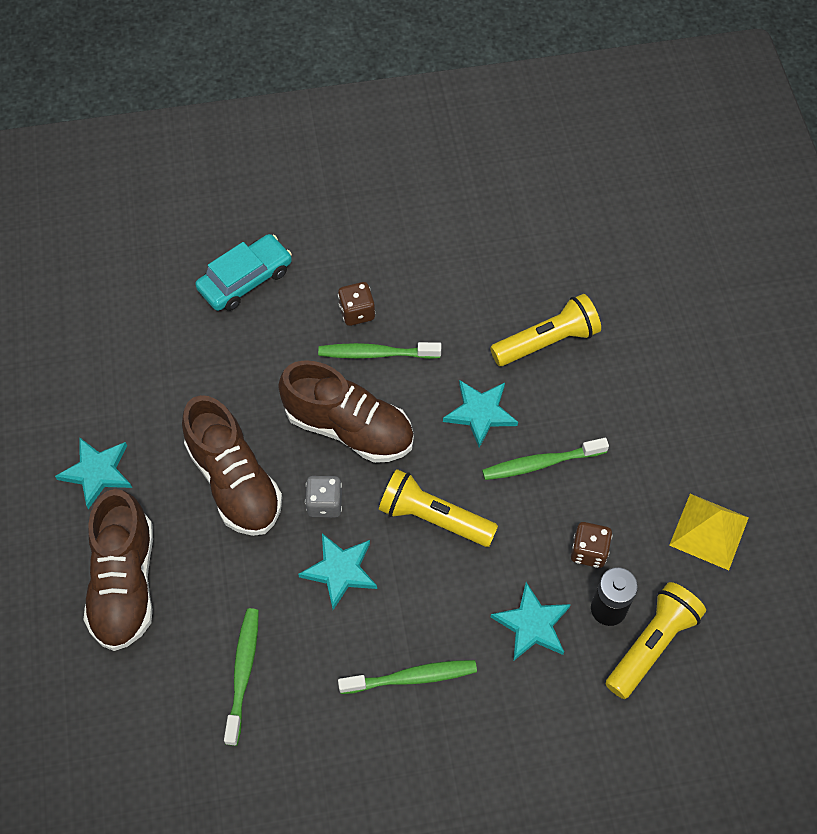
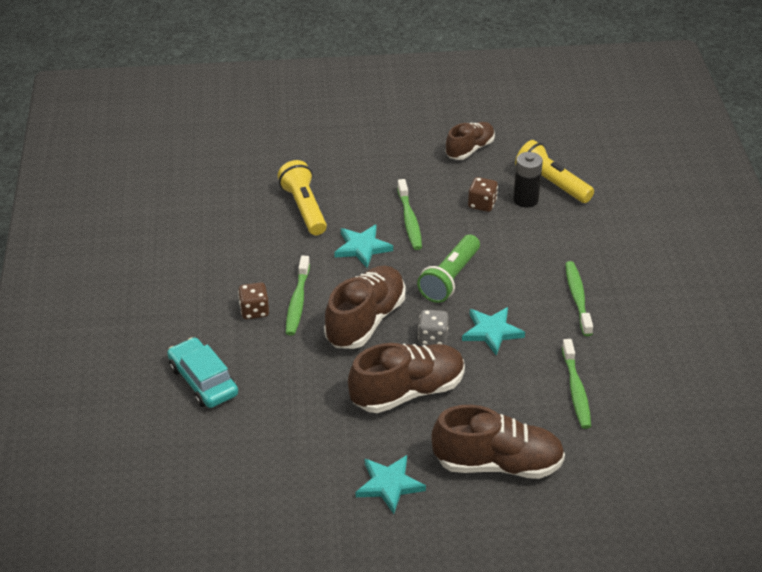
camera: 85 degrees left, 20 degrees down
green toothbrush [224,608,259,746] -> green toothbrush turned 105 degrees counterclockwise [562,339,591,429]
yellow flashlight [379,469,498,547] -> green flashlight [417,235,480,303]
turquoise star [491,582,571,661] -> none
yellow pyramid [669,494,749,570] -> brown shoe [446,122,495,160]

